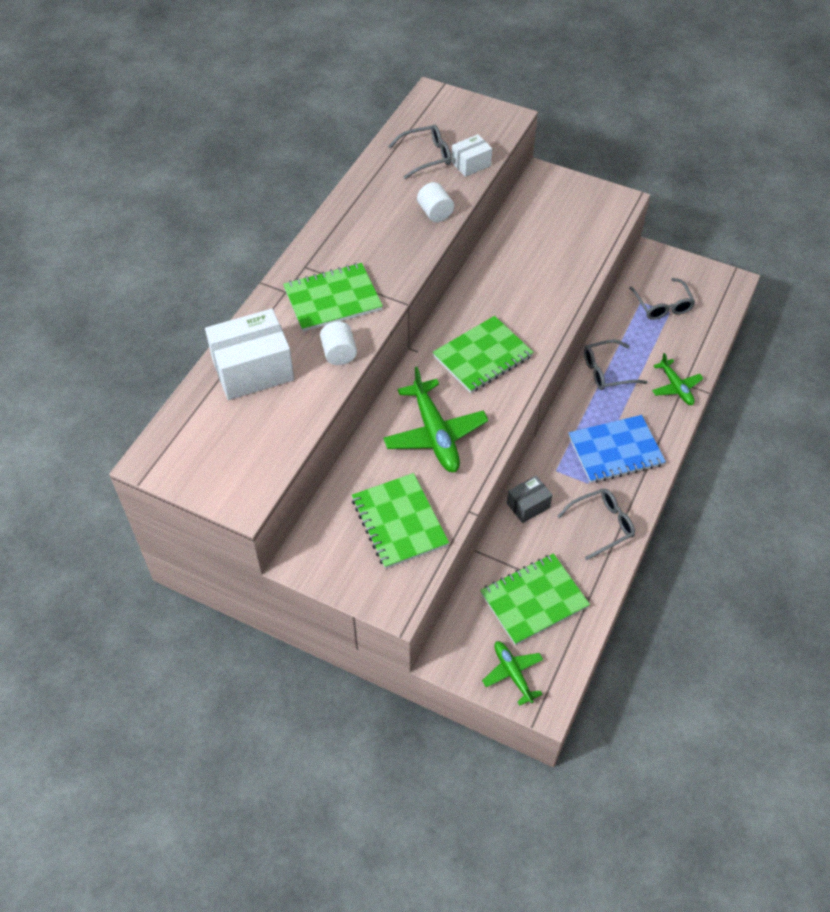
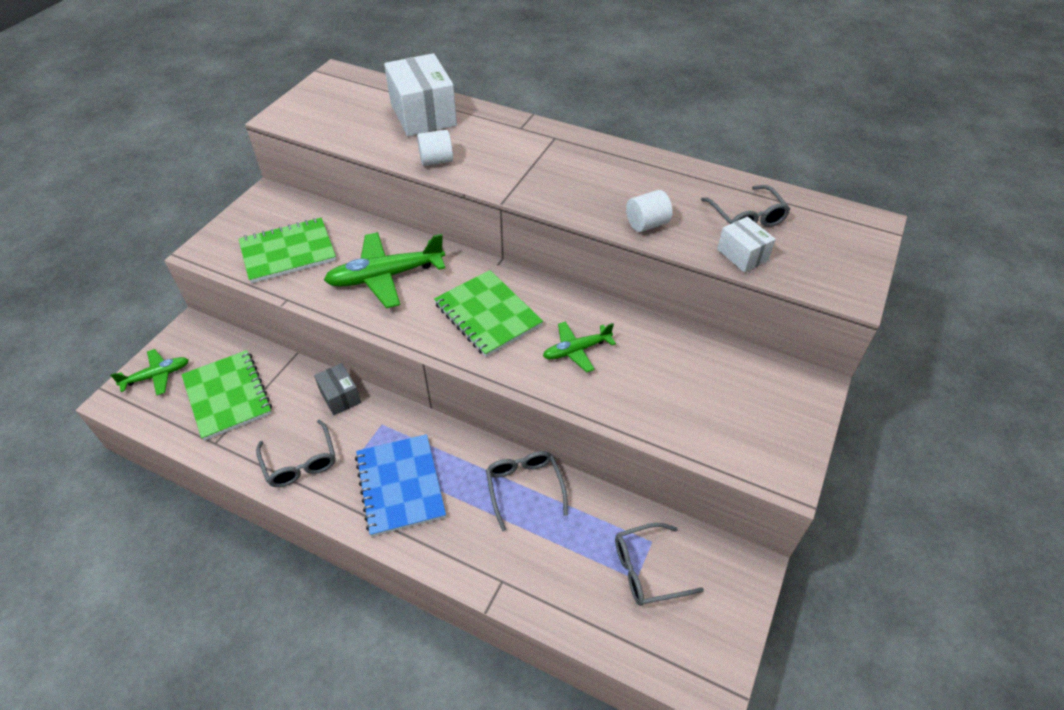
camera: 90 degrees right, 5 degrees down
green notebook [283,263,383,332] -> none
green plane [652,353,704,405] -> green plane moved to [543,321,616,372]

